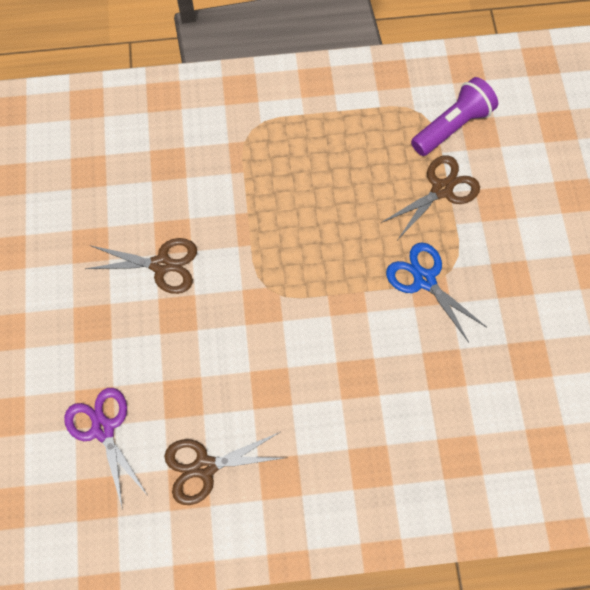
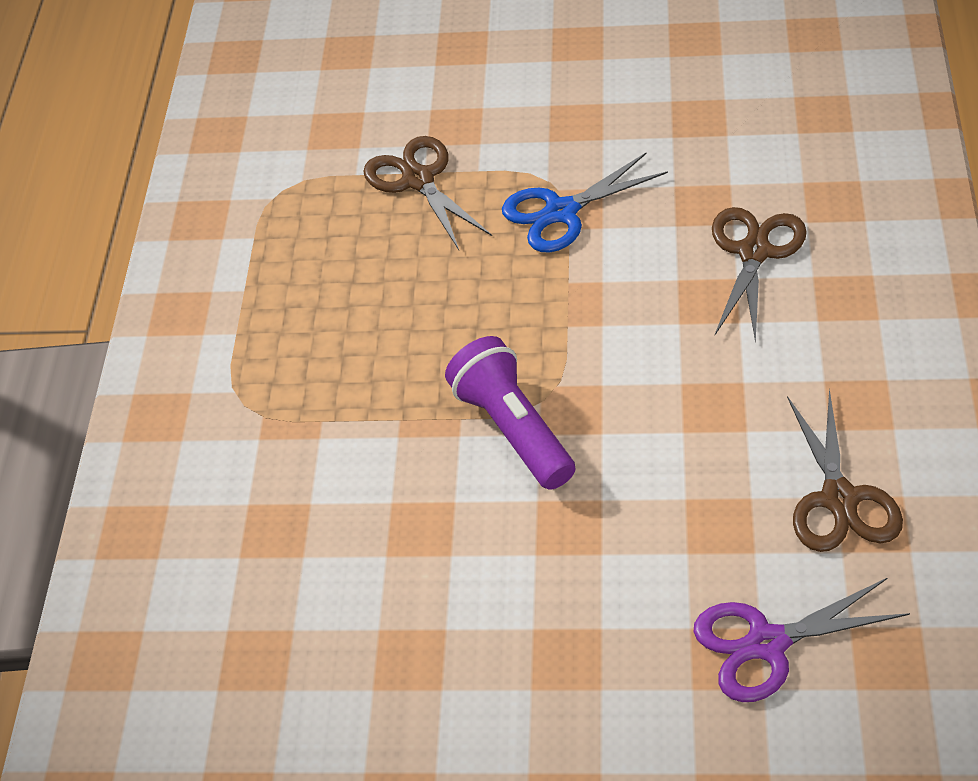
camera: 75 degrees left, 20 degrees down
brown scissors [85,238,197,294] -> brown scissors moved to [712,207,807,343]
purple flashlight [411,77,498,156] -> purple flashlight moved to [445,336,575,490]

